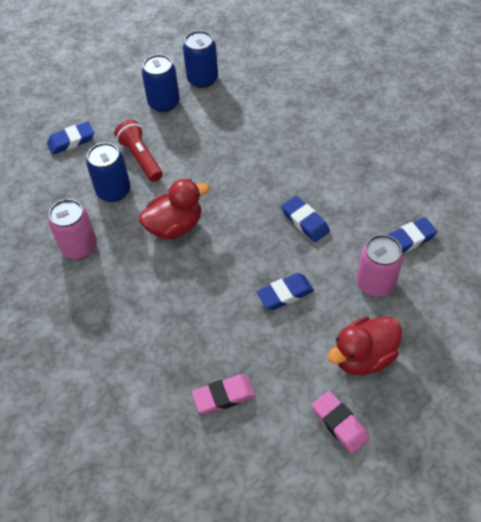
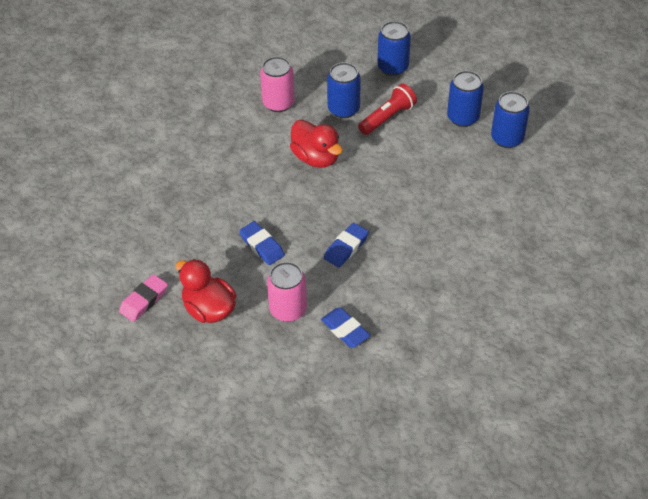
camera: 75 degrees right, 5 degrees down
blue eraser [47,122,94,155] -> blue can [377,21,411,76]
pink eraser [192,375,256,414] -> none

